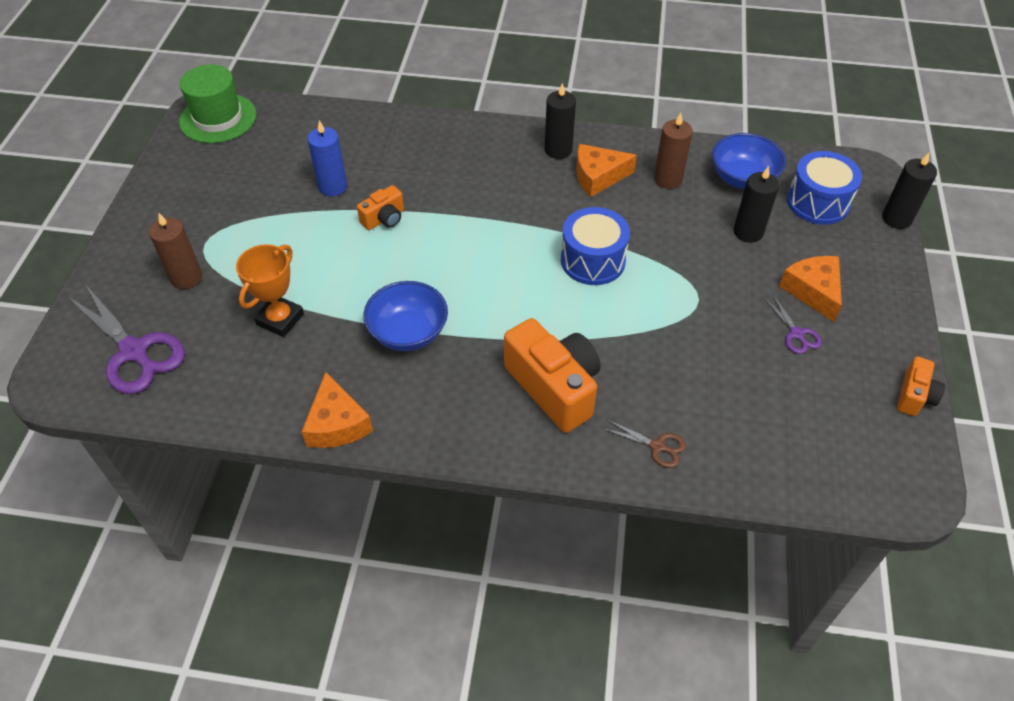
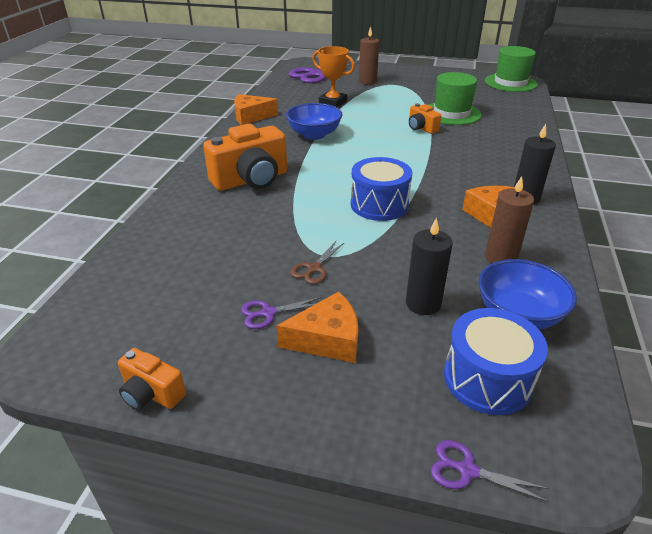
camera: 95 degrees right, 15 degrees down
blue candle [307,120,347,196] -> green hat [429,72,482,125]
brown scissors [602,420,686,468] -> brown scissors moved to [290,241,345,284]
black candle [882,153,937,229] -> purple scissors [430,440,550,502]

